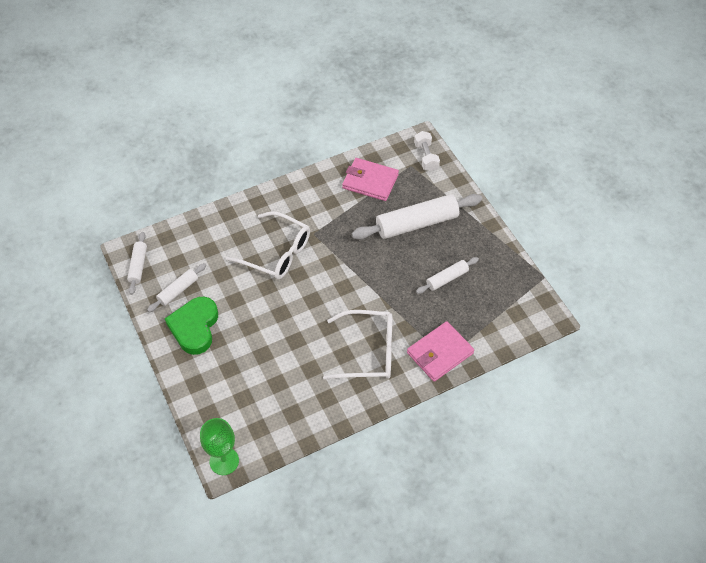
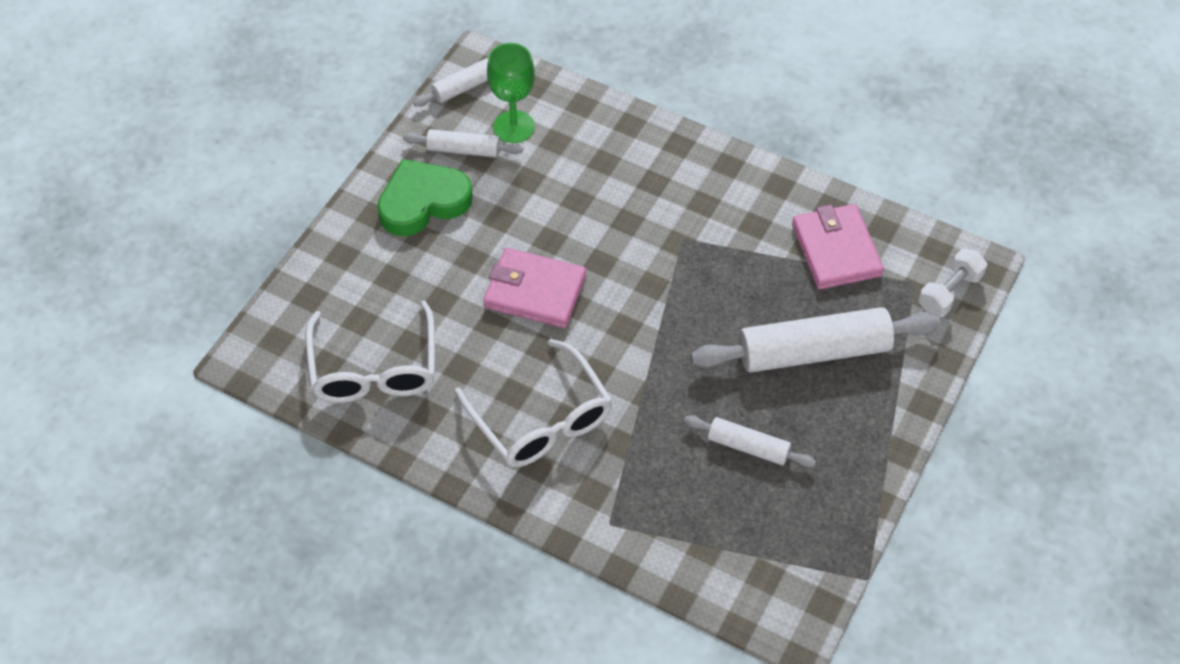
camera: 55 degrees right, 0 degrees up
green goblet [200,418,239,475] -> green goblet moved to [487,43,535,143]
white glasses [226,211,310,280] -> white glasses moved to [305,300,435,403]
white rolling pin [352,194,482,240] -> white rolling pin turned 45 degrees counterclockwise [691,307,940,373]
pink wallet [407,321,474,382] -> pink wallet moved to [483,248,586,328]

